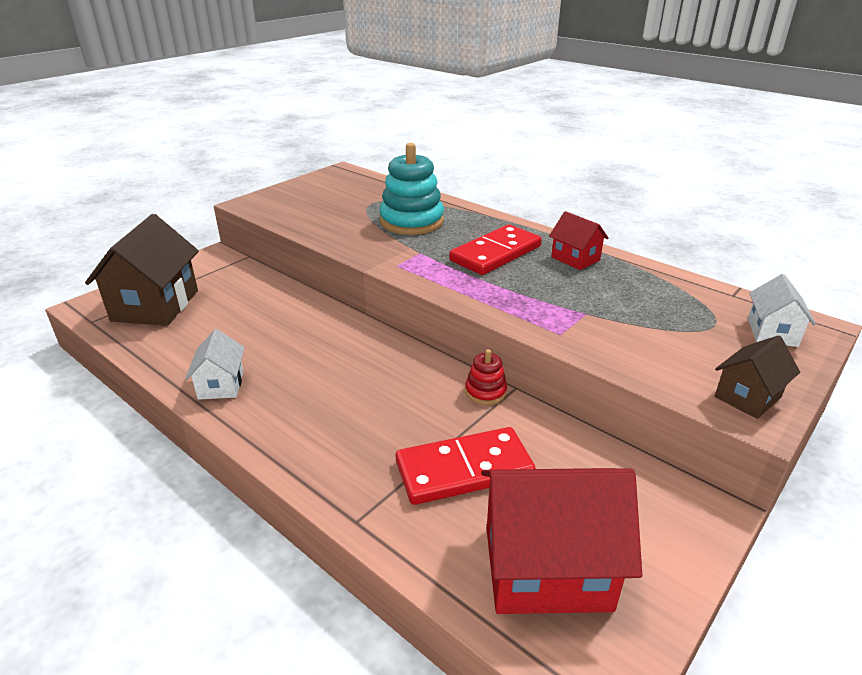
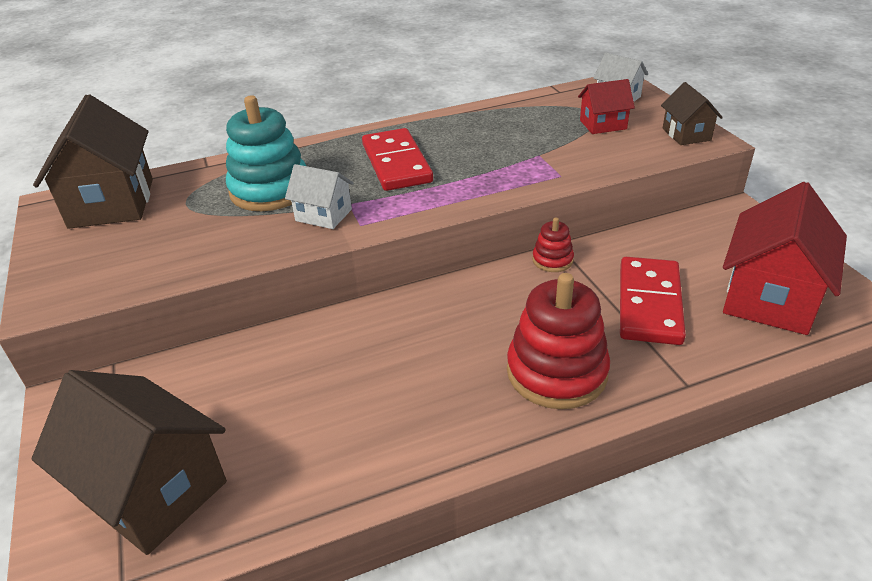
camera: 60 degrees left, 5 degrees up
white house [185,329,245,400] -> white house moved to [285,164,354,229]
red house [549,211,609,270] -> red house moved to [578,79,635,134]
none -> brown house [33,94,153,229]
none -> red stacking toy [507,273,610,409]

